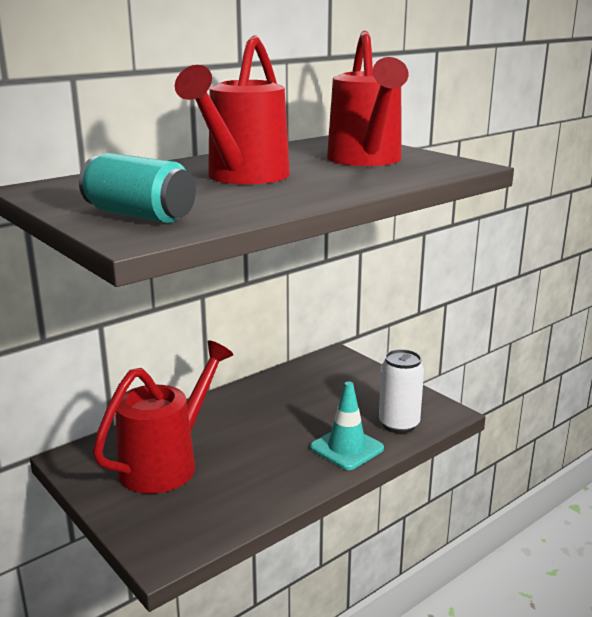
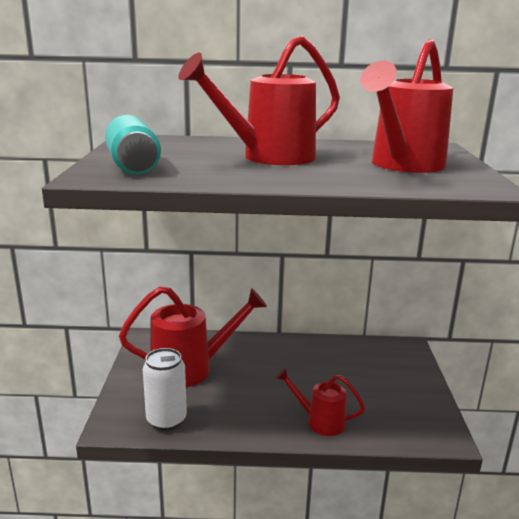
camera: 40 degrees right, 0 degrees up
turquoise traffic cone [310,381,384,470] -> red watering can [275,368,365,436]
white can [379,349,424,434] -> white can moved to [143,348,187,431]

